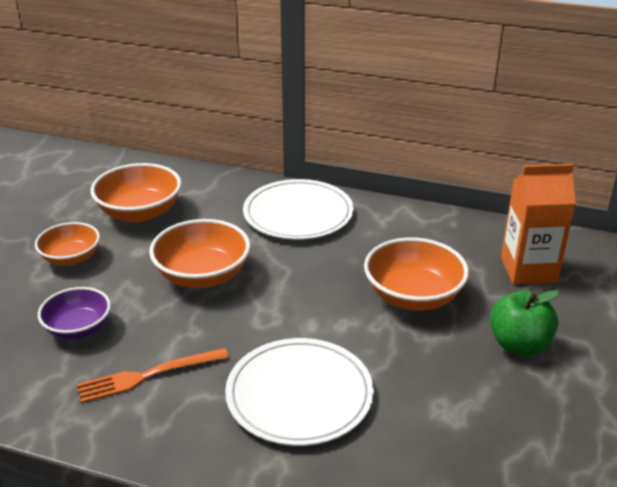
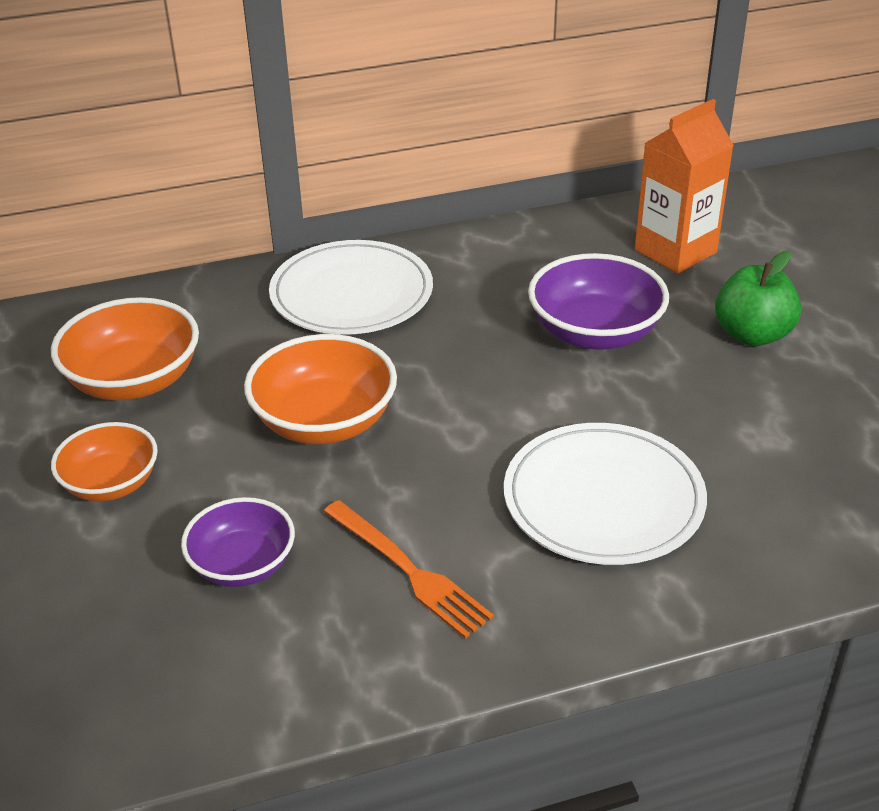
camera: 35 degrees left, 5 degrees up
orange fork [77,348,229,403] -> orange fork turned 75 degrees counterclockwise [324,500,494,639]
orange bowl [364,237,469,311] -> purple bowl [528,253,669,350]

